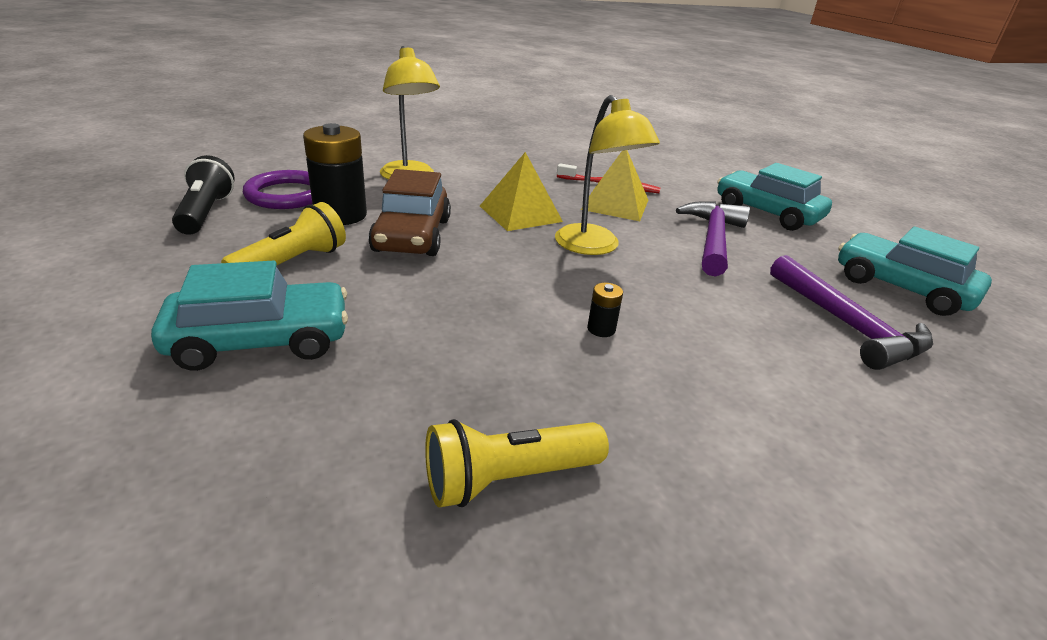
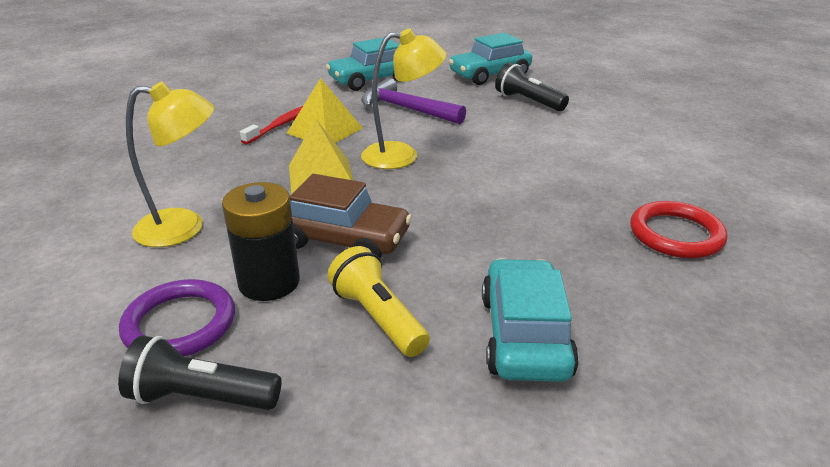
camera: 70 degrees left, 0 degrees up
yellow flashlight [425,419,609,508] -> red ring [630,201,727,258]
black battery [587,283,623,337] -> none
purple hammer [770,255,933,370] -> black flashlight [495,63,569,111]

